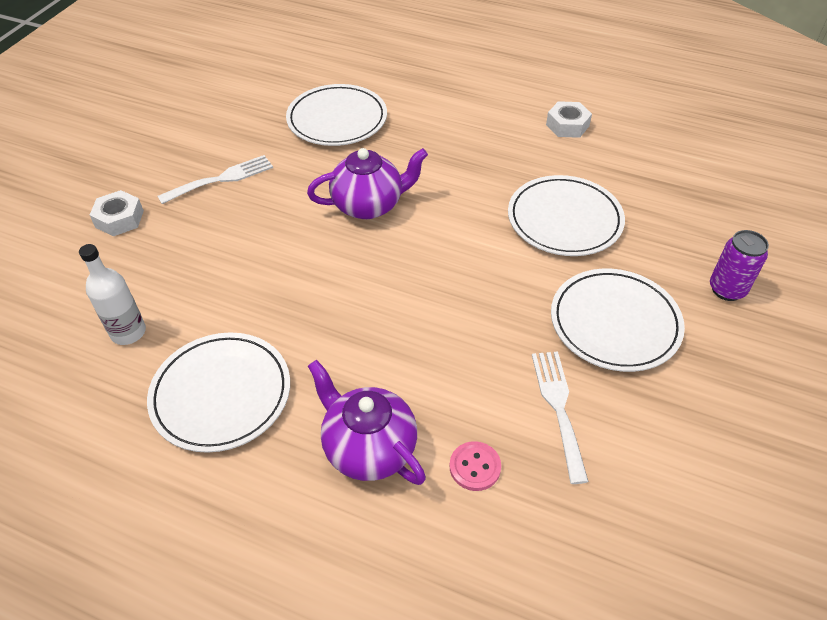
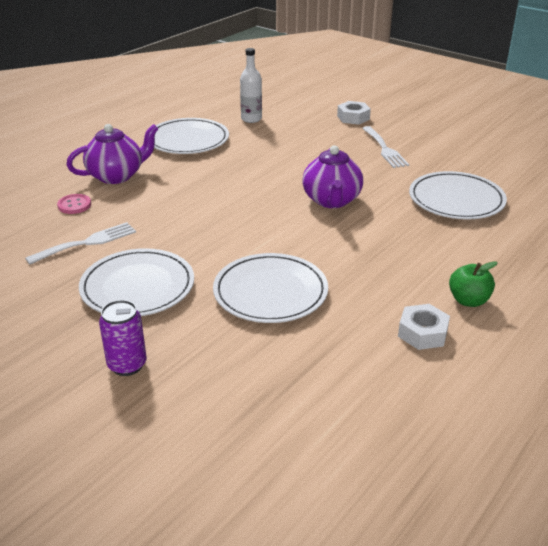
camera: 105 degrees right, 15 degrees down
white fork [532,351,589,484] -> white fork turned 45 degrees counterclockwise [25,222,136,264]
none -> green apple [449,261,498,307]

